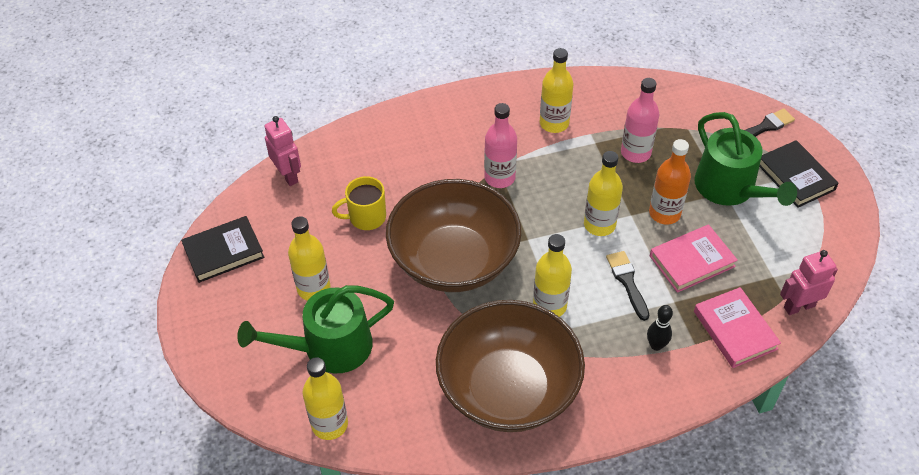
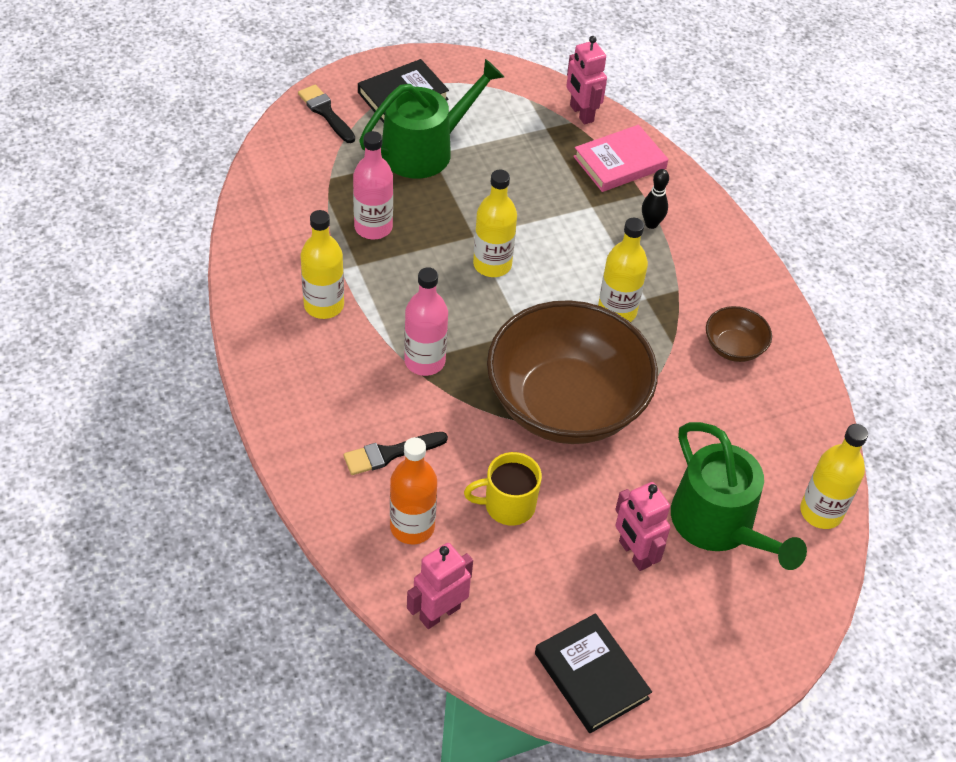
camera: 100 degrees left, 0 degrees up
yellow bottle [288,216,330,301] -> pink robot [615,482,671,571]
yellow mug [332,176,386,230] -> yellow mug turned 105 degrees clockwise [464,452,542,526]
brown bowl [436,300,585,432] -> brown bowl [706,306,772,362], size x0.41
black brush [606,251,649,321] -> black brush moved to [343,432,448,475]
orange bottle [649,139,691,225] -> orange bottle moved to [390,437,437,544]
pink book [650,224,738,293] -> none

